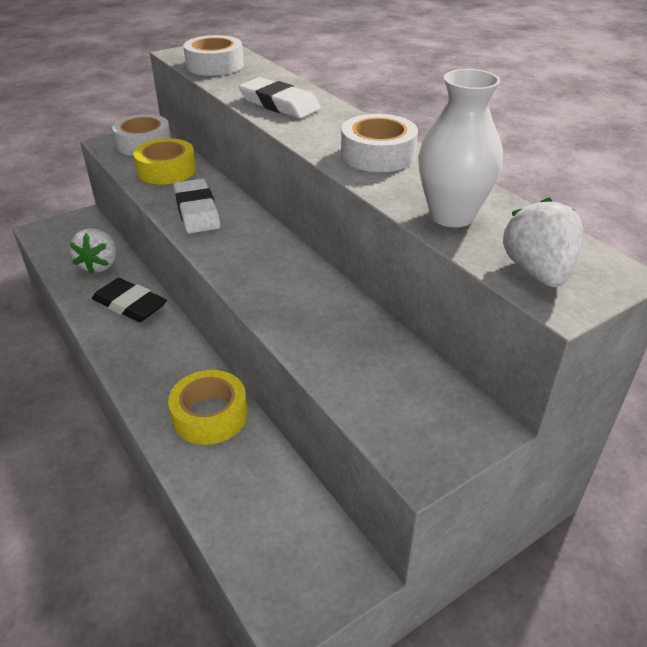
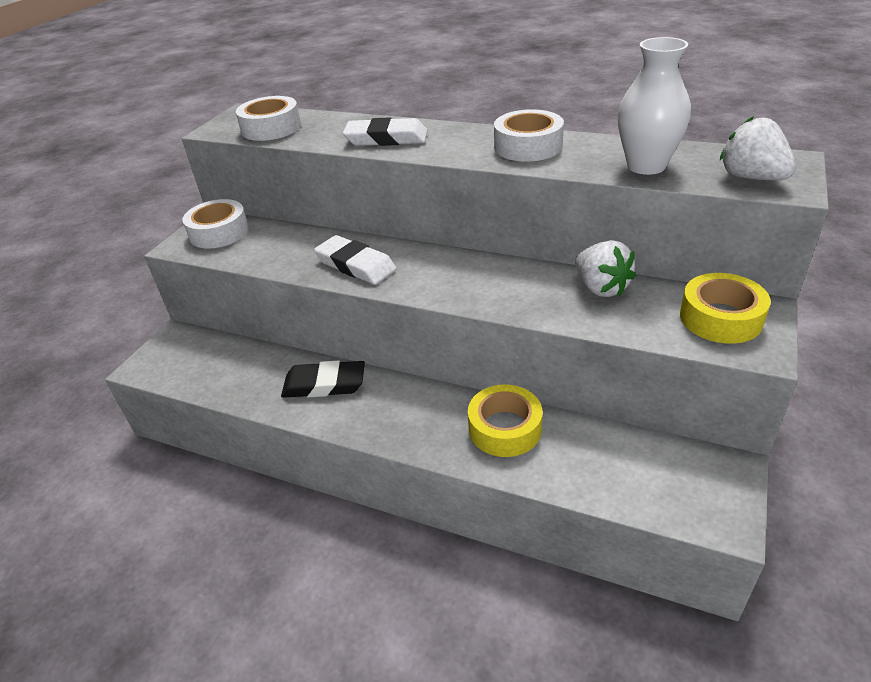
camera: 30 degrees left, 0 degrees up
white strawberry [70,228,116,274] -> white strawberry moved to [575,240,636,297]
yellow tape [133,138,196,185] -> yellow tape moved to [680,273,771,344]

